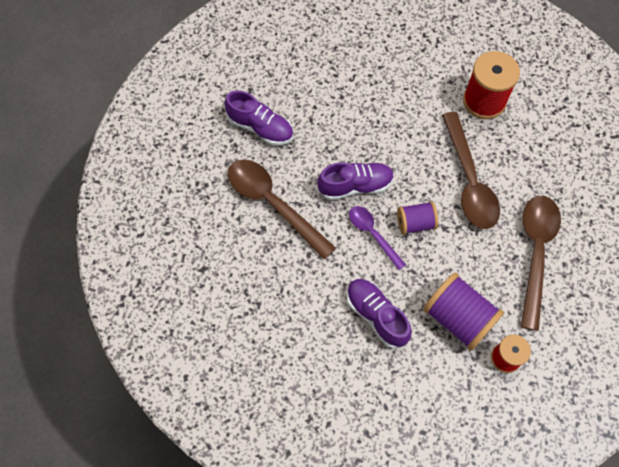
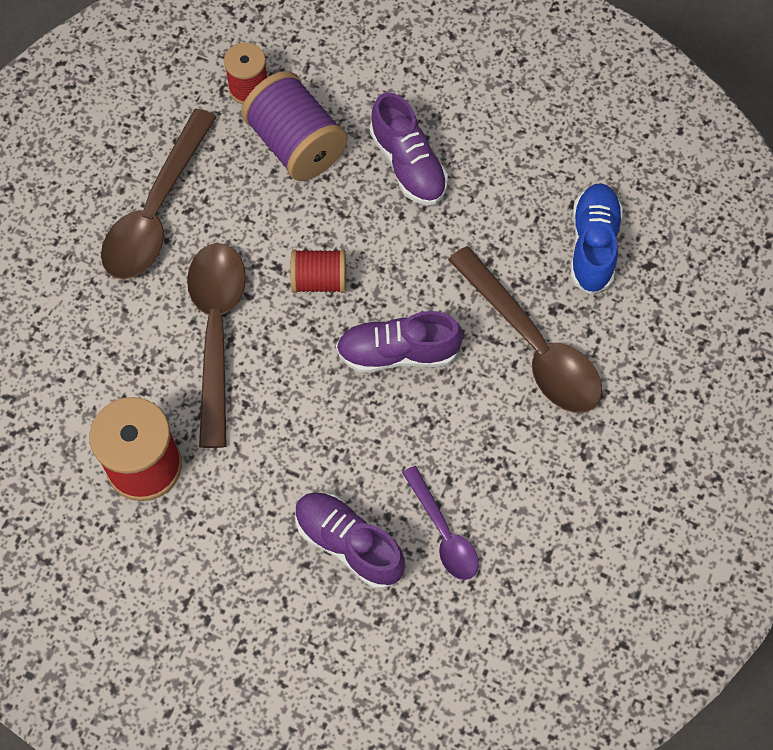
camera: 170 degrees left, 0 degrees up
purple shoe [224,90,293,145] -> purple shoe moved to [295,492,405,589]
purple spoon [349,206,406,270] -> purple spoon moved to [402,466,479,580]
purple spool [397,201,438,235] -> red spool [290,249,346,293]
none -> blue shoe [571,183,623,294]

